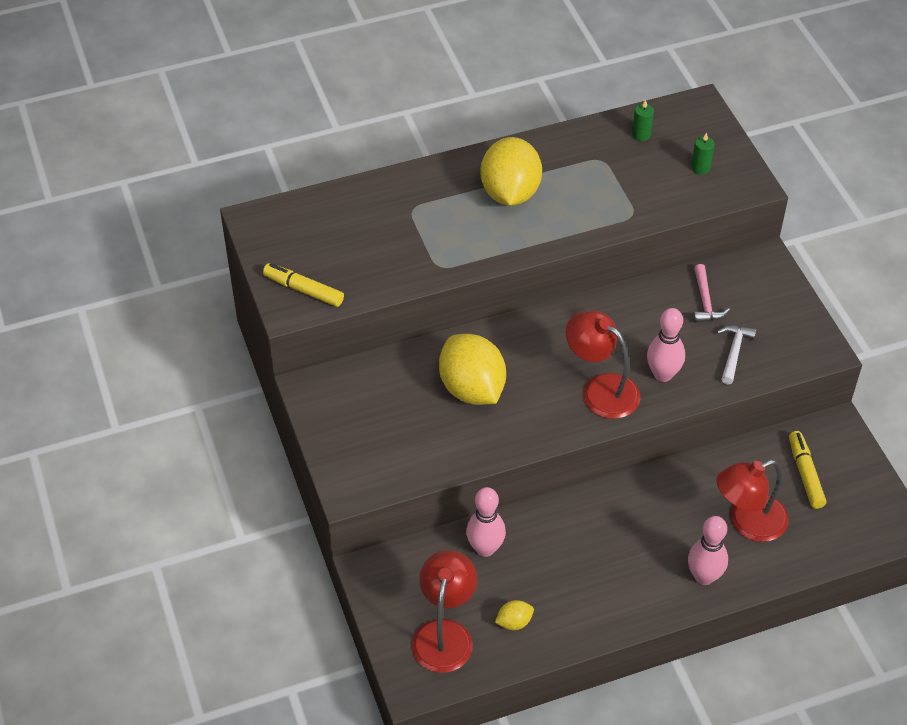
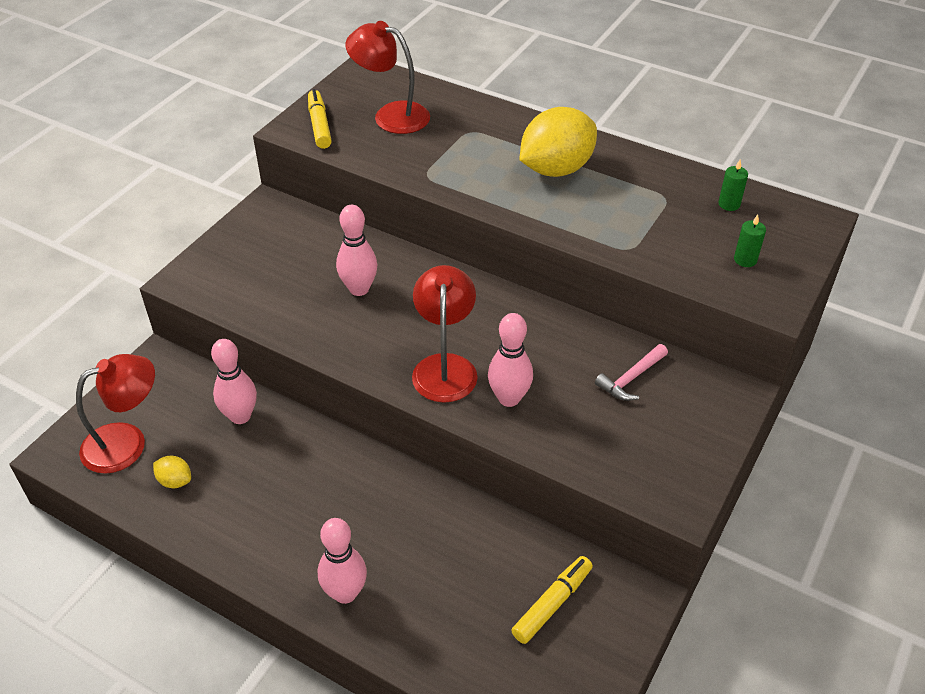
camera: 50 degrees right, 5 degrees down
yellow lemon [439,334,506,405] -> pink bowling pin [336,205,377,296]
red lamp [716,460,789,542] -> red lamp moved to [345,21,430,134]
white hammer [717,325,757,385] -> none

